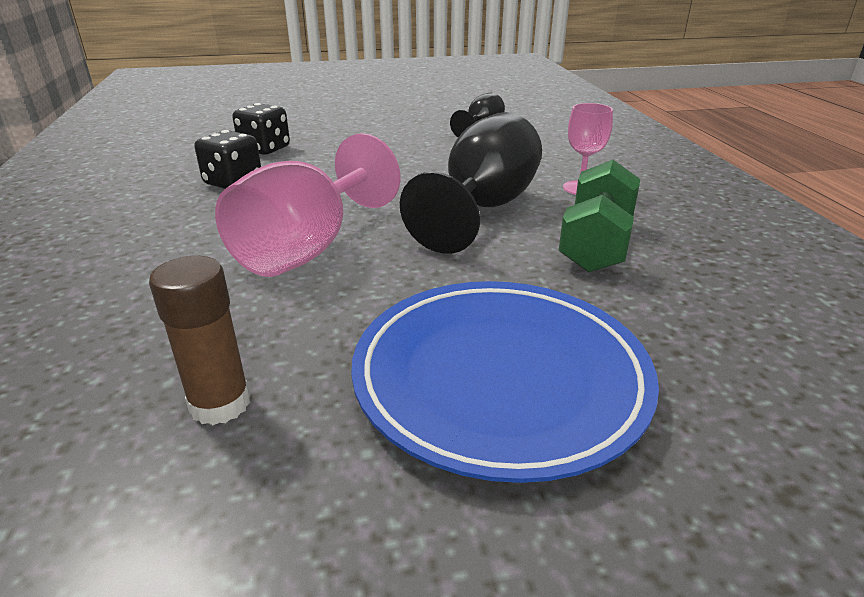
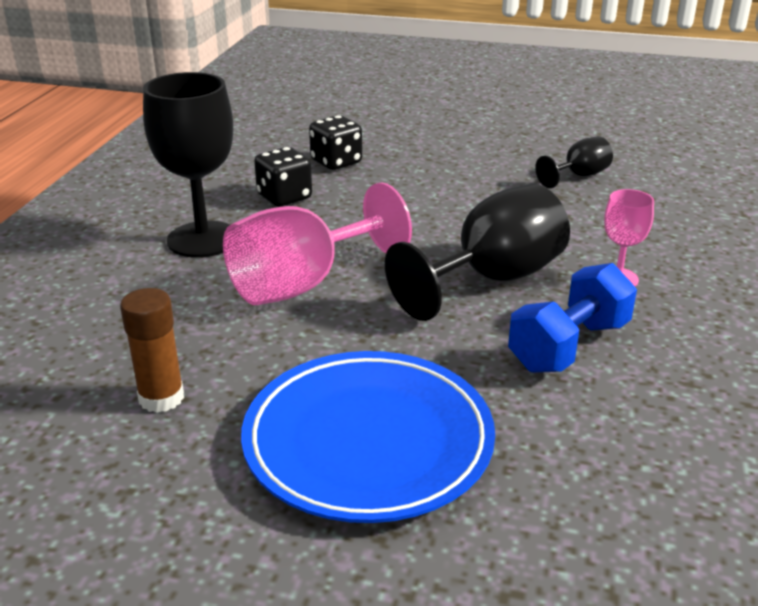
camera: 25 degrees right, 0 degrees up
green dumbbell [558,160,640,273] -> blue dumbbell [508,263,637,373]
none -> black goblet [143,72,233,258]

